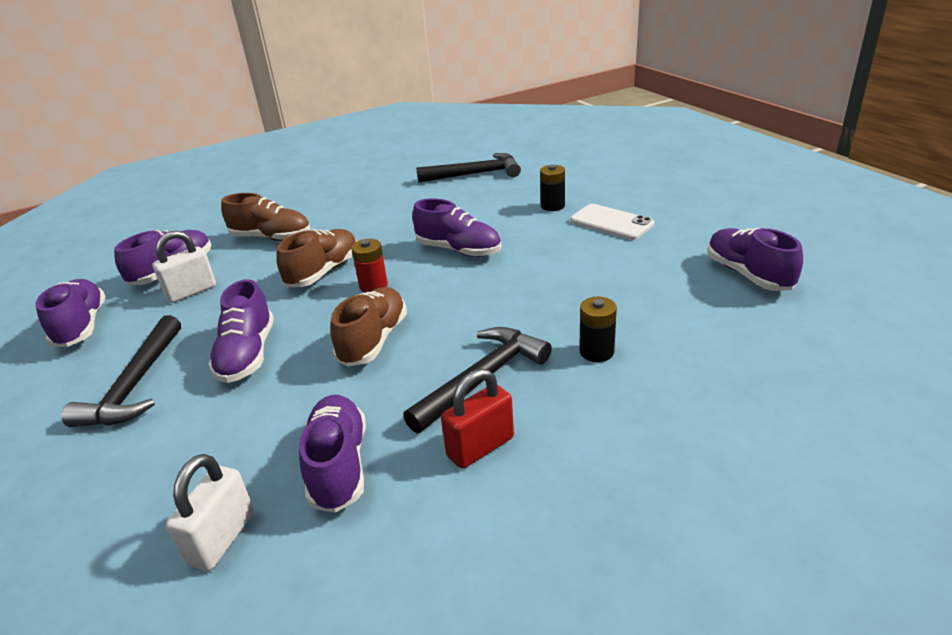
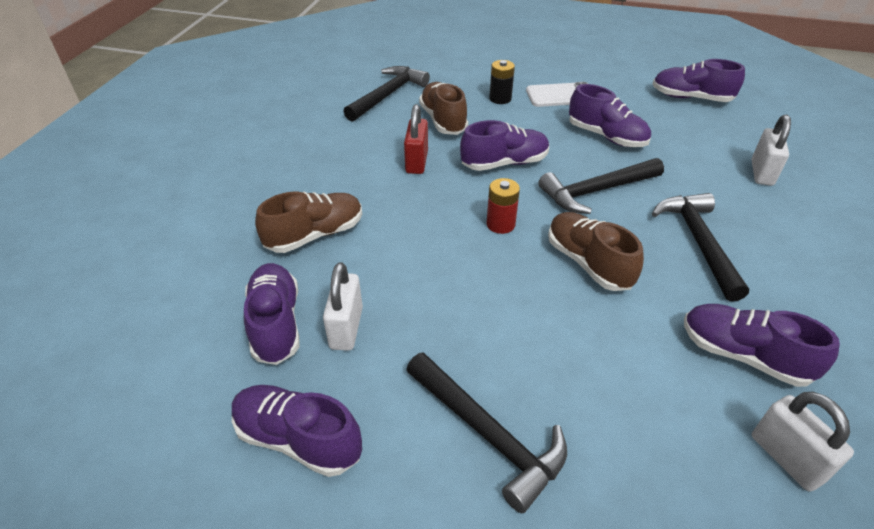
camera: 50 degrees left, 10 degrees up
purple shoe [208,279,274,383] -> purple shoe moved to [569,84,651,147]
brown shoe [276,229,357,287] -> brown shoe moved to [419,82,468,135]
red padlock [441,369,514,469] -> red padlock moved to [404,104,428,174]
black battery [579,297,617,362] -> none
none -> black hammer [538,158,664,214]
none -> white padlock [752,115,791,186]

